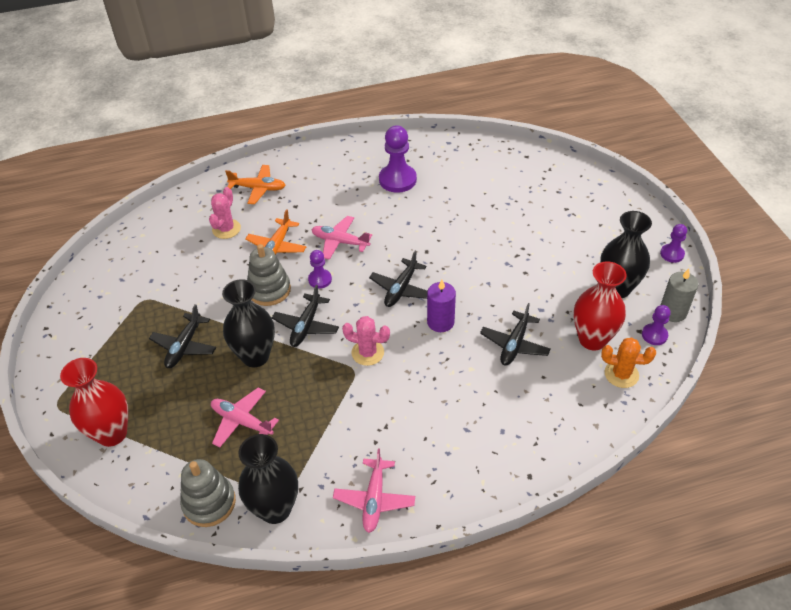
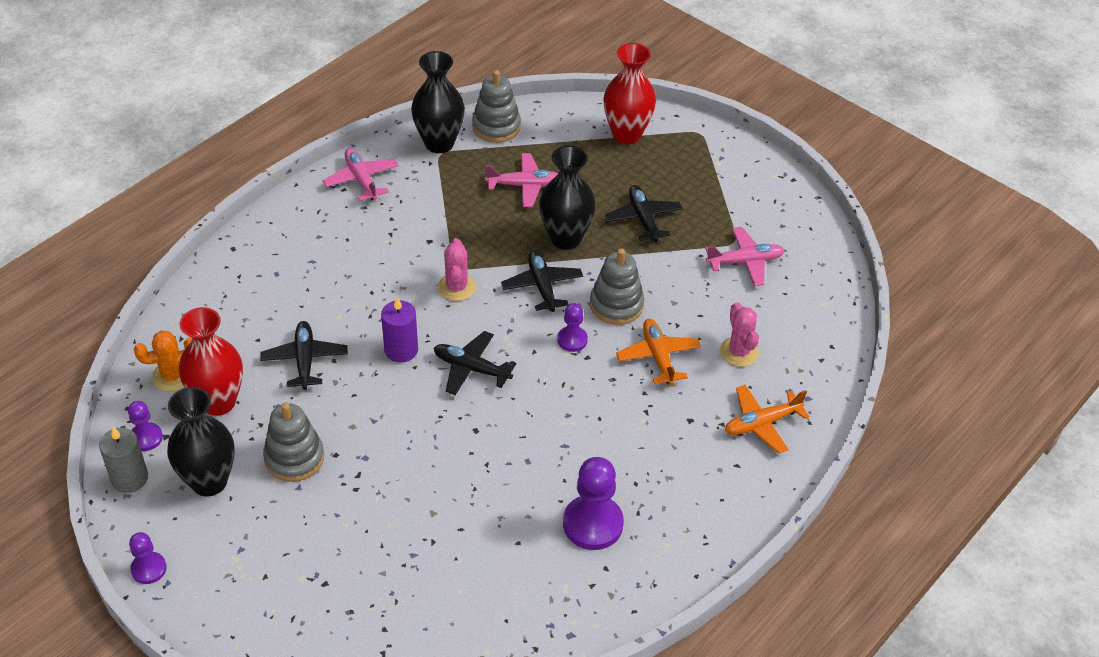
camera: 145 degrees right, 0 degrees up
pink plane [311,216,372,260] -> pink plane moved to [705,227,785,286]
pink cactus [342,316,390,366] -> pink cactus turned 75 degrees counterclockwise [438,238,476,301]
black plane [369,251,428,307] -> black plane turned 60 degrees counterclockwise [434,331,516,395]
none -> grey stacking toy [263,402,324,482]

